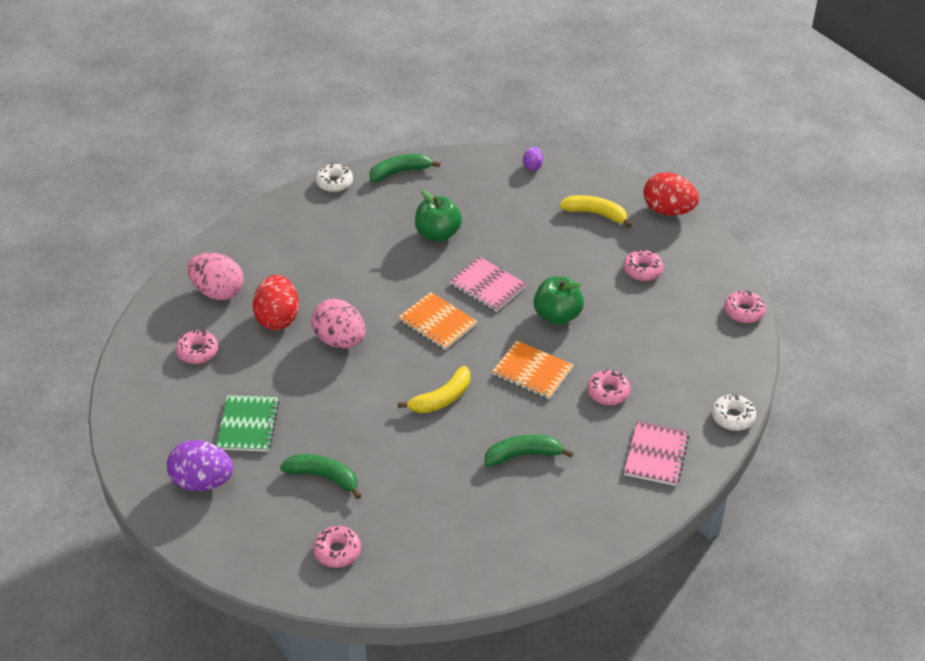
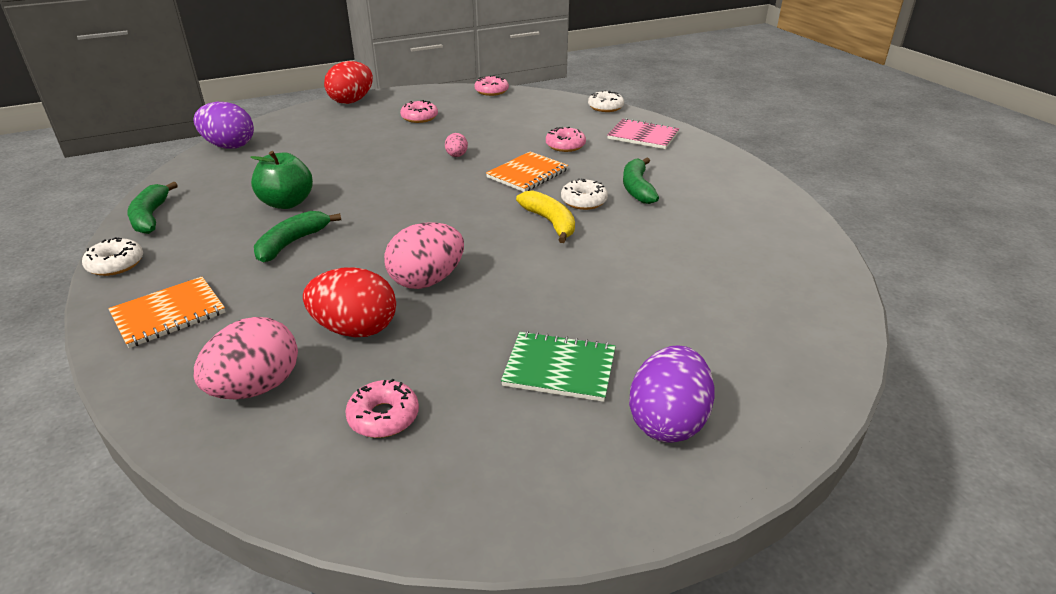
camera: 80 degrees left, 10 degrees down
green banana [280,454,361,499] -> green banana moved to [254,211,341,263]
pink donut [313,526,361,568] -> none
orange notebook [398,292,478,350] -> orange notebook moved to [108,276,225,348]
pink notebook [449,256,527,312] -> none
purple egg [523,147,543,171] -> purple egg [194,102,254,149], size x2.00
green apple [533,276,584,325] -> pink egg [445,133,468,157]
yellow banana [559,195,632,228] -> none
none -> white donut [561,178,608,210]

